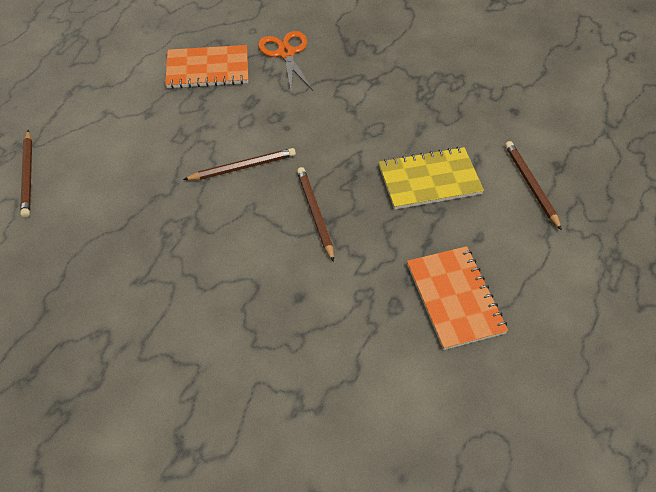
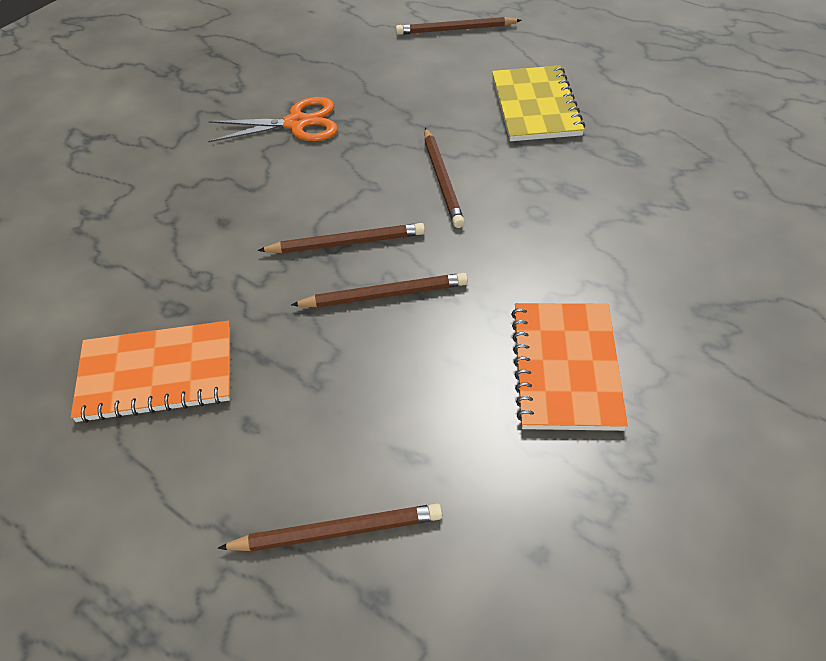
camera: 100 degrees right, 5 degrees down
orange notebook [165,45,248,89] -> orange notebook moved to [511,303,628,431]
orange scissors [258,31,313,91] -> orange scissors moved to [208,97,338,142]
yellow notebook [379,147,484,210] -> yellow notebook moved to [492,65,585,141]
none -> brown pencil [291,273,468,308]

